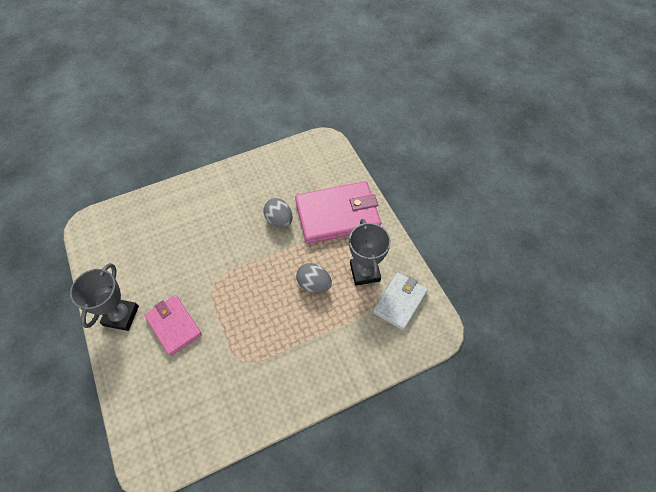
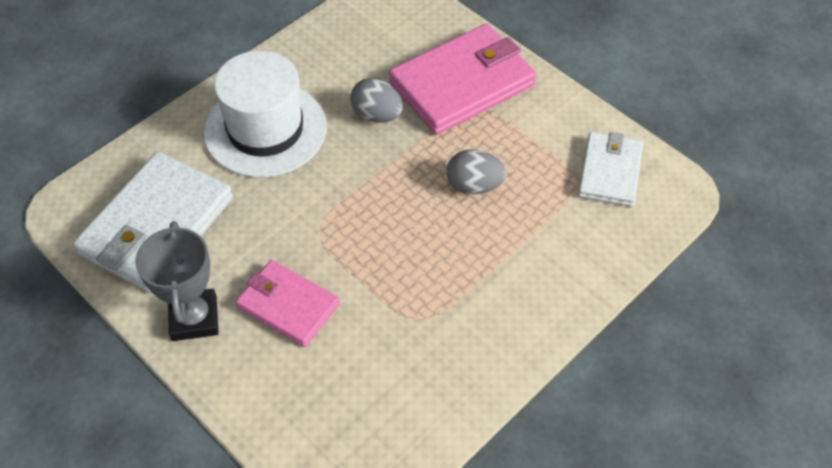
camera: 20 degrees left, 5 degrees down
grey trophy [349,219,391,286] -> none
none -> white wallet [73,151,233,293]
none -> white hat [204,51,327,178]

